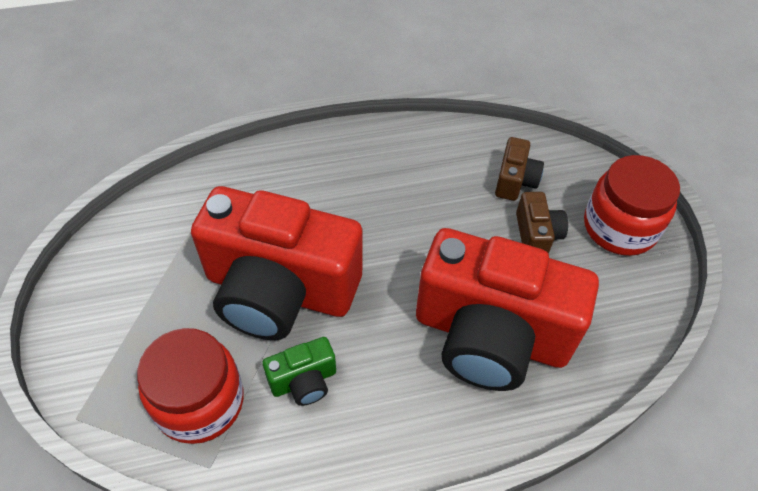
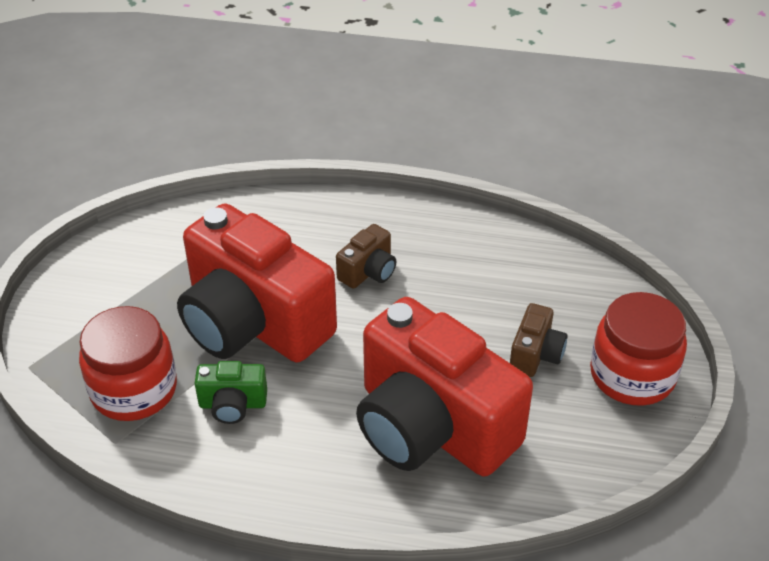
camera: 25 degrees right, 10 degrees down
brown camera [495,137,544,201] -> brown camera moved to [336,224,396,289]

